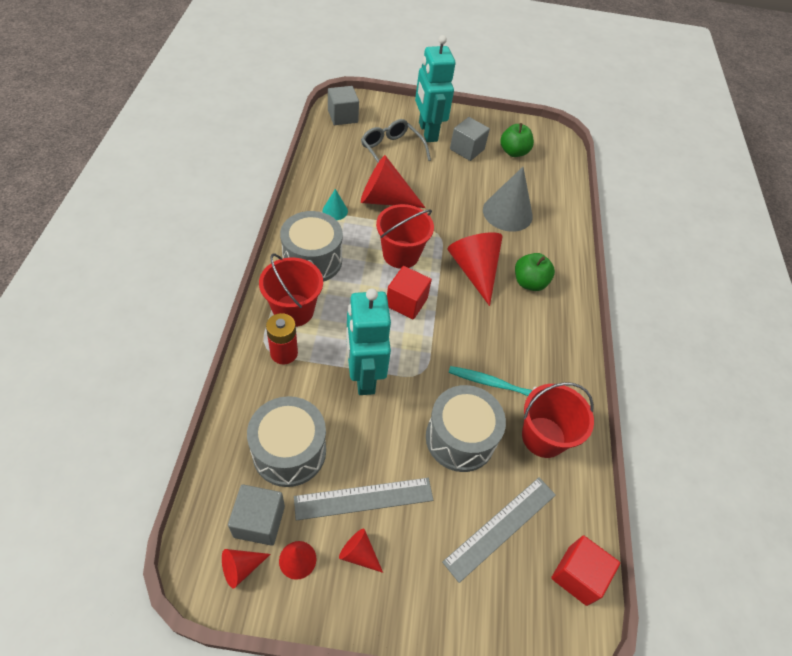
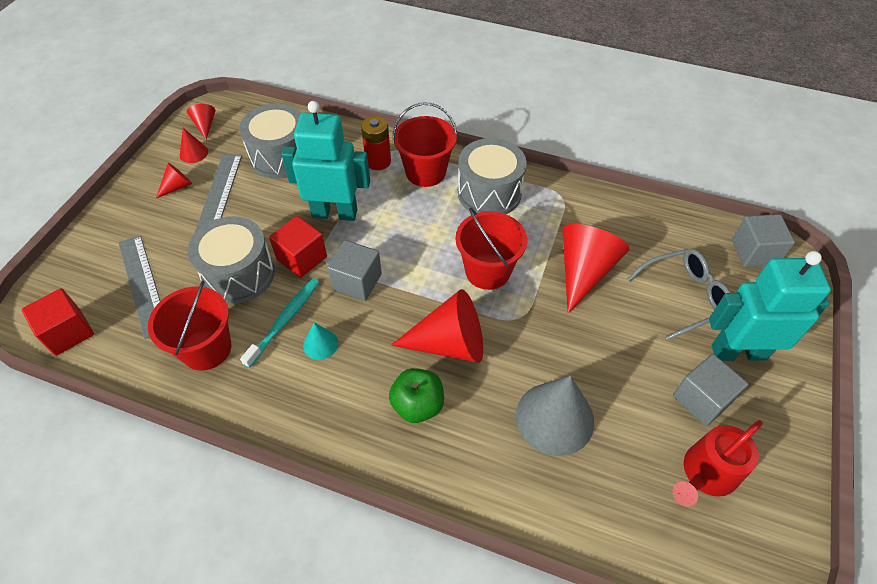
camera: 110 degrees right, 0 degrees up
grey cube [228,484,285,546] -> grey cube moved to [327,240,382,301]
turquoise cone [323,189,348,220] -> turquoise cone moved to [303,323,338,360]
red cube [387,266,432,319] -> red cube moved to [269,216,327,278]
green apple [500,123,534,157] -> red watering can [673,420,763,507]

